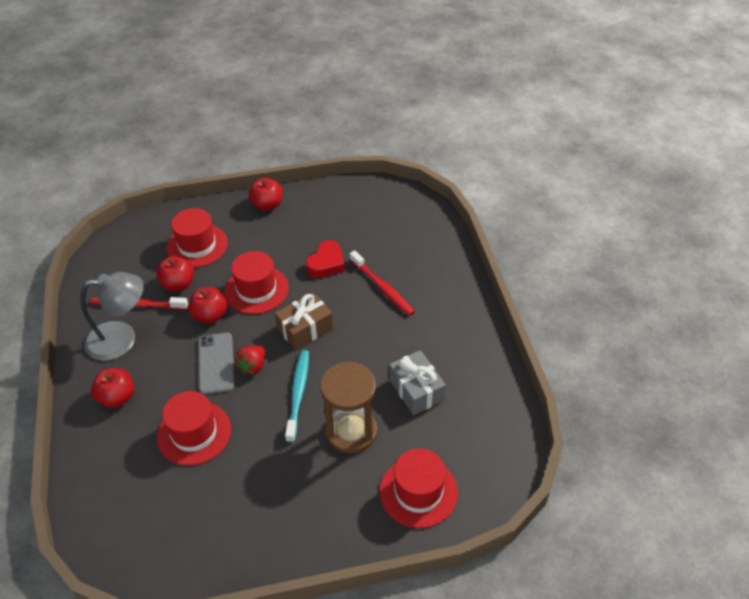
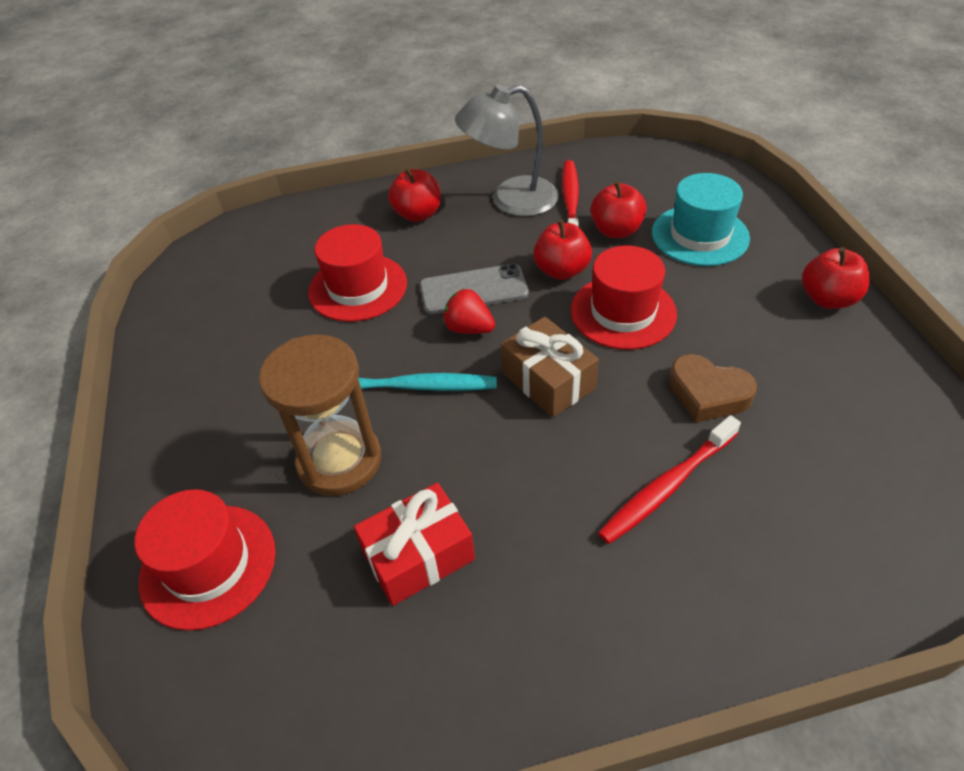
camera: 90 degrees right, 0 degrees up
grey lamp [80,272,144,361] -> grey lamp turned 90 degrees clockwise [455,84,559,216]
red hat [166,208,228,268] -> turquoise hat [652,173,750,266]
red heart [306,240,345,278] -> brown heart [669,354,757,422]
grey gift [389,350,446,415] -> red gift [354,483,475,606]

